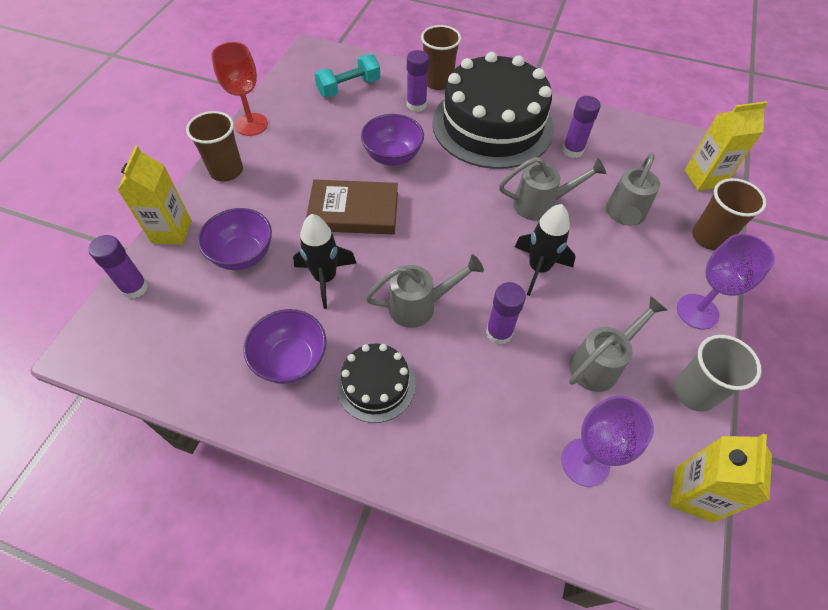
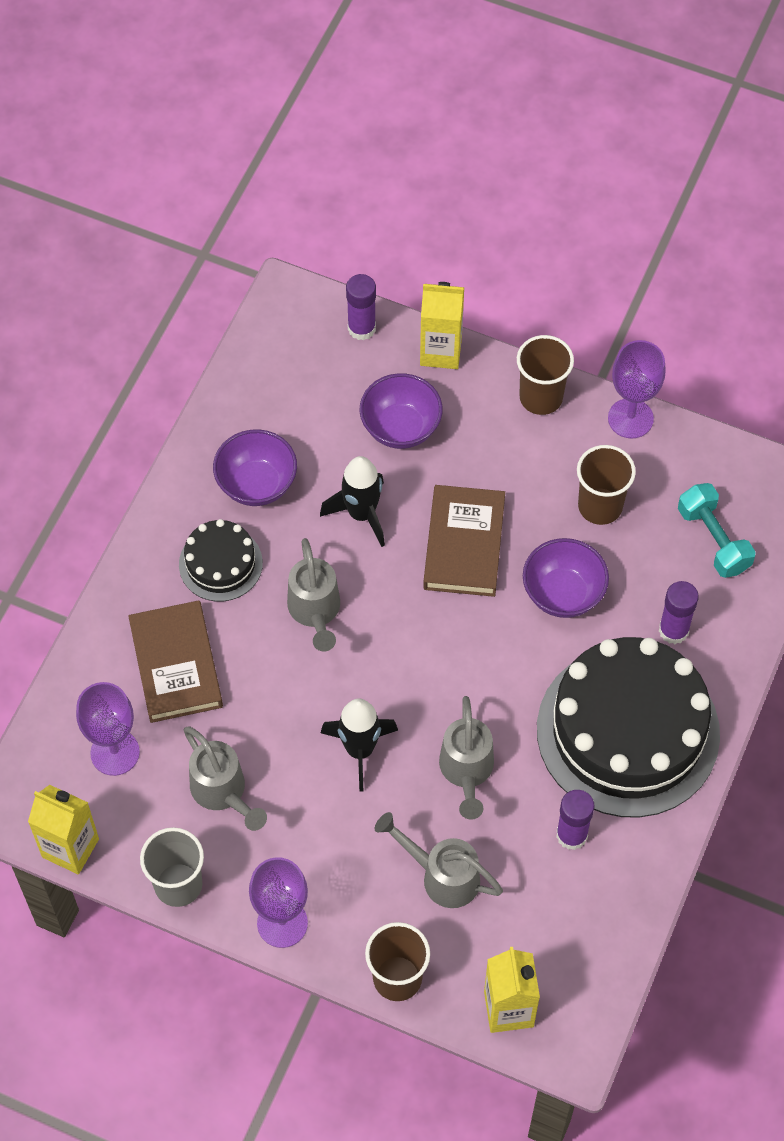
camera: 95 degrees right, 5 degrees up
red goblet [211,42,268,136] -> purple goblet [608,340,666,438]
brown cup [421,25,461,90] -> brown cup moved to [577,445,636,525]
purple glue stick [486,282,526,345] -> none
none -> brown book [128,600,223,723]

